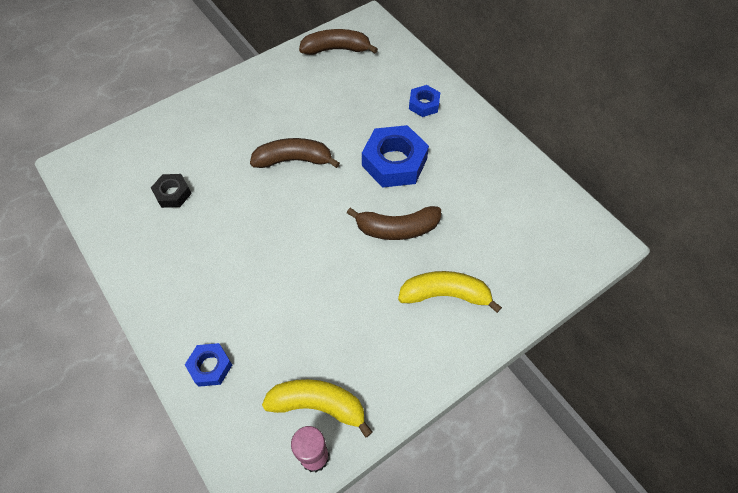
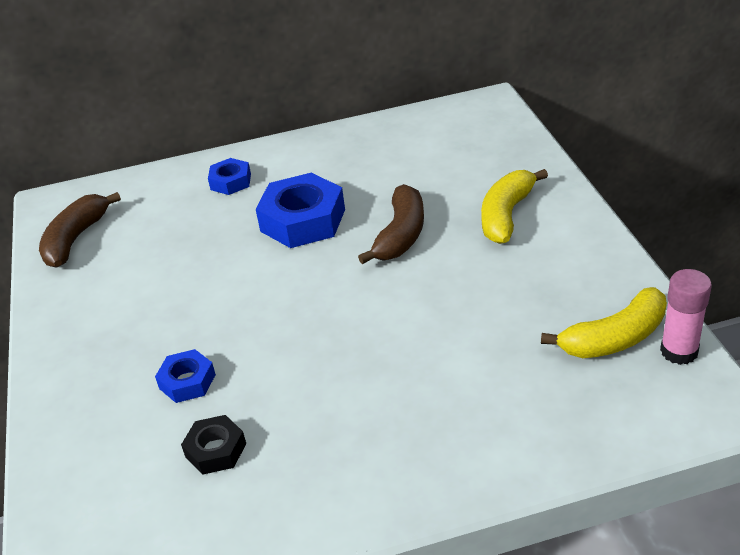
camera: 65 degrees left, 20 degrees down
blue nut [185,343,232,387] -> blue nut moved to [155,349,216,403]
brown banana [250,138,340,168] -> none
yellow banana [262,379,373,438] -> yellow banana turned 150 degrees counterclockwise [541,287,667,358]

